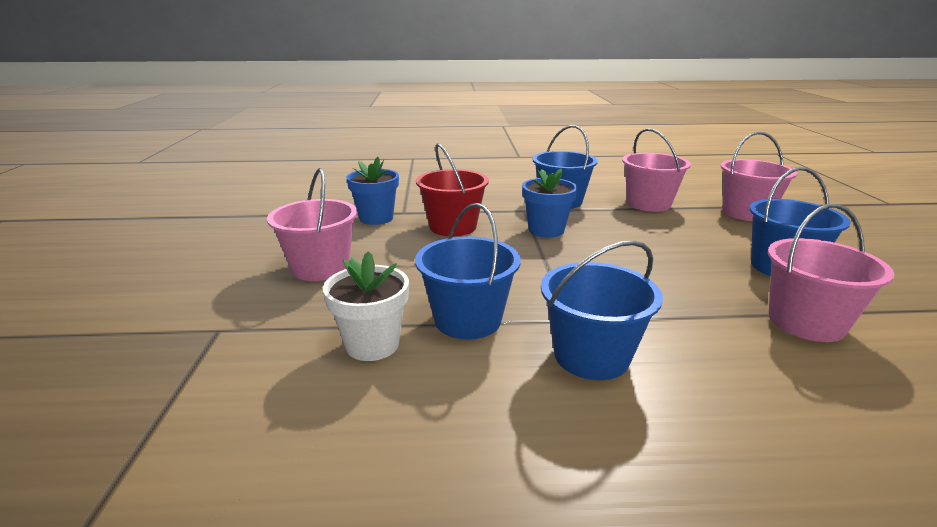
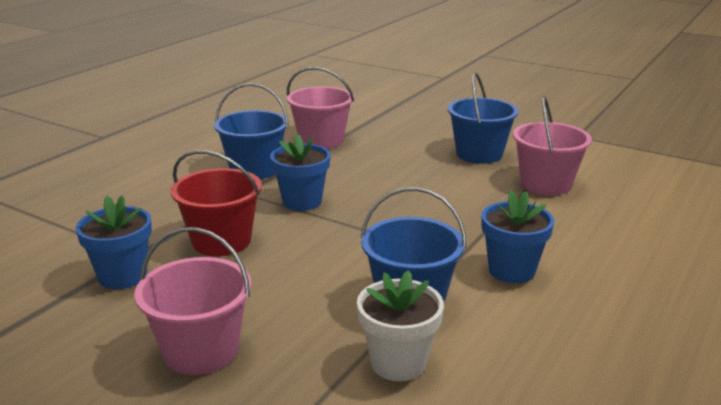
camera: 55 degrees left, 0 degrees up
blue bucket [541,240,663,380] -> blue flower pot [481,190,554,283]
pink bucket [721,132,797,221] -> none

